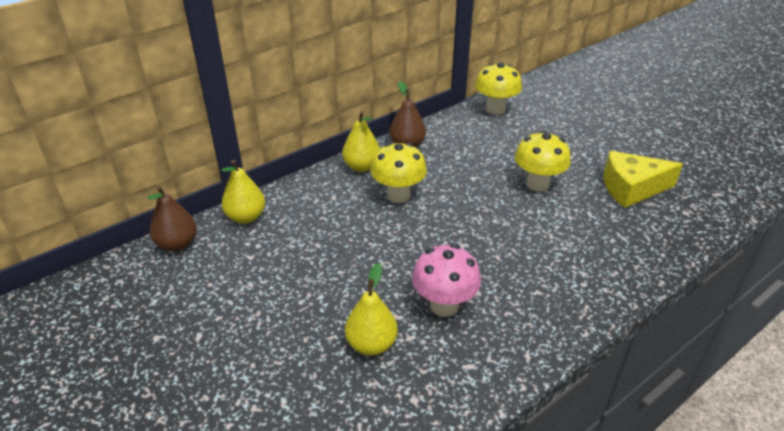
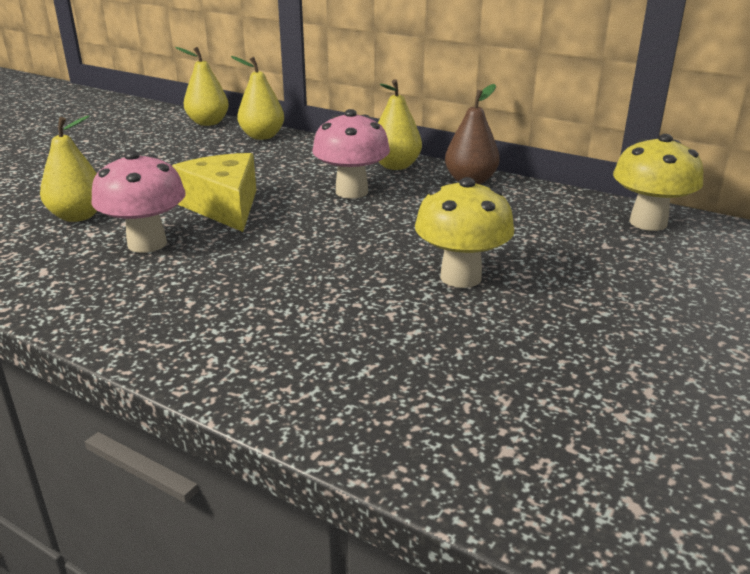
camera: 70 degrees right, 10 degrees down
brown pear [147,186,197,251] -> yellow pear [175,47,229,126]
yellow mushroom [370,143,427,203] -> pink mushroom [312,109,390,199]
yellow cheese [604,151,683,208] -> yellow cheese moved to [172,153,256,232]

